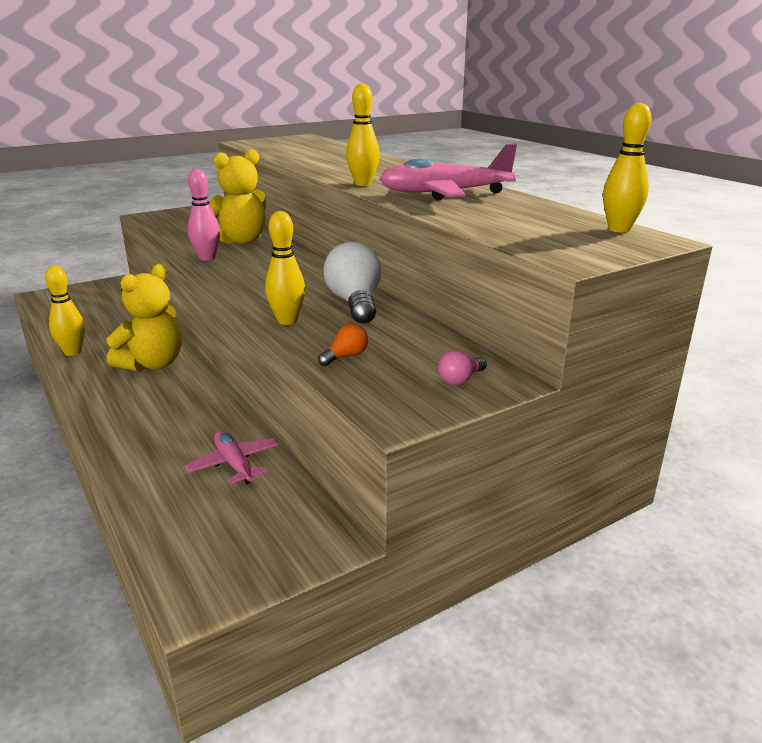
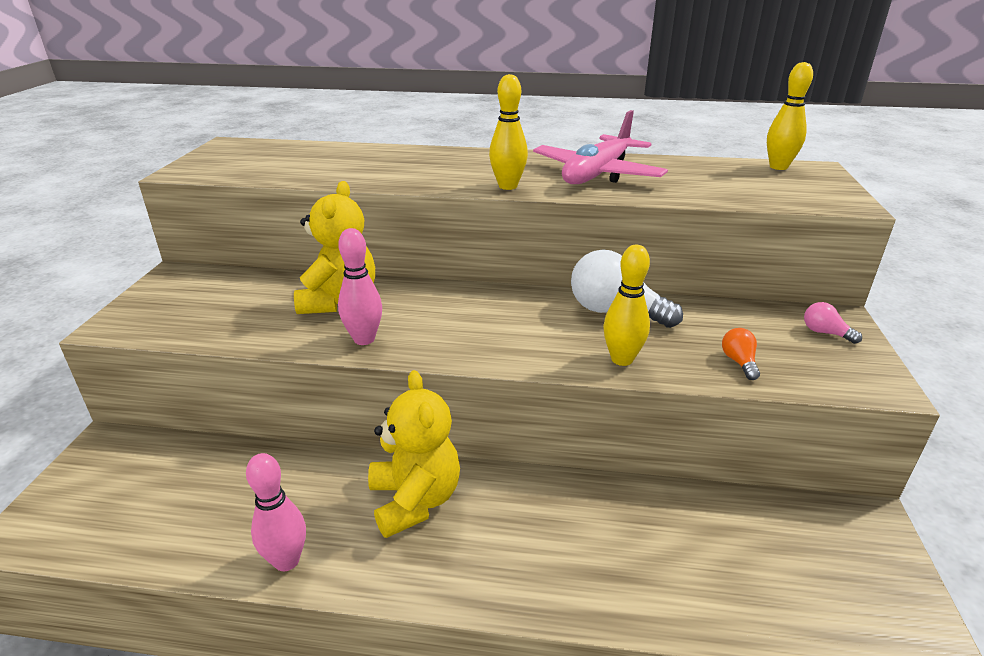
camera: 50 degrees left, 5 degrees up
yellow bowling pin [45,266,85,356] -> pink bowling pin [246,453,306,571]
pink plane [185,431,279,484] -> none
pink light bulb [438,350,487,385] -> pink light bulb turned 135 degrees clockwise [804,302,862,344]

